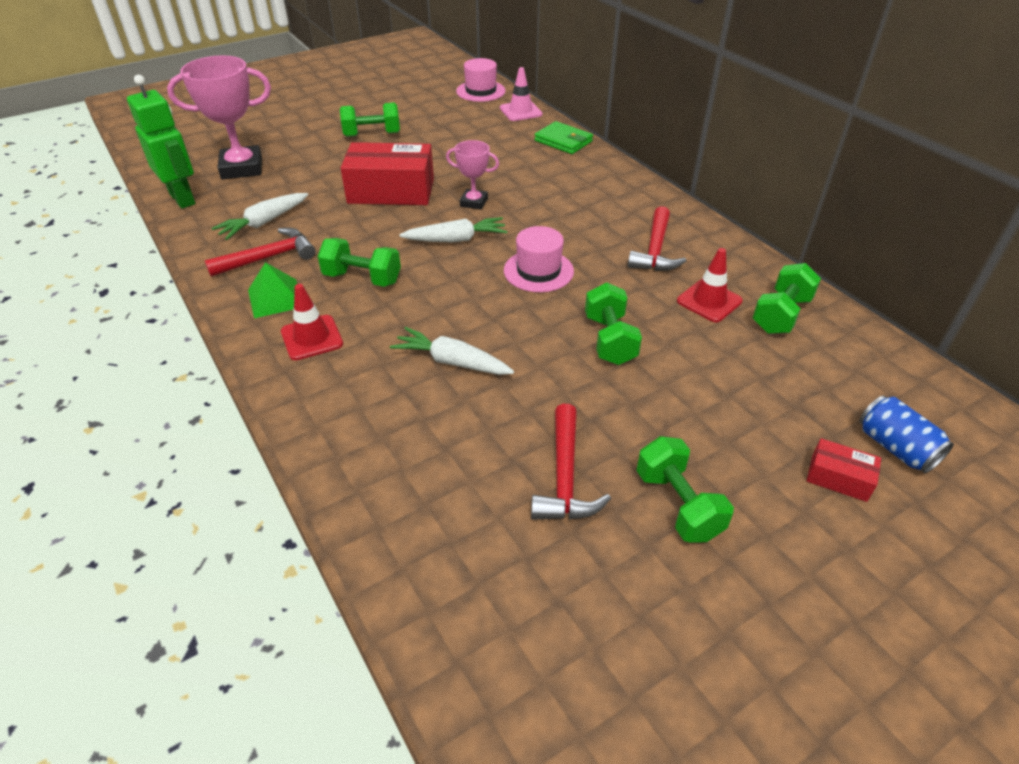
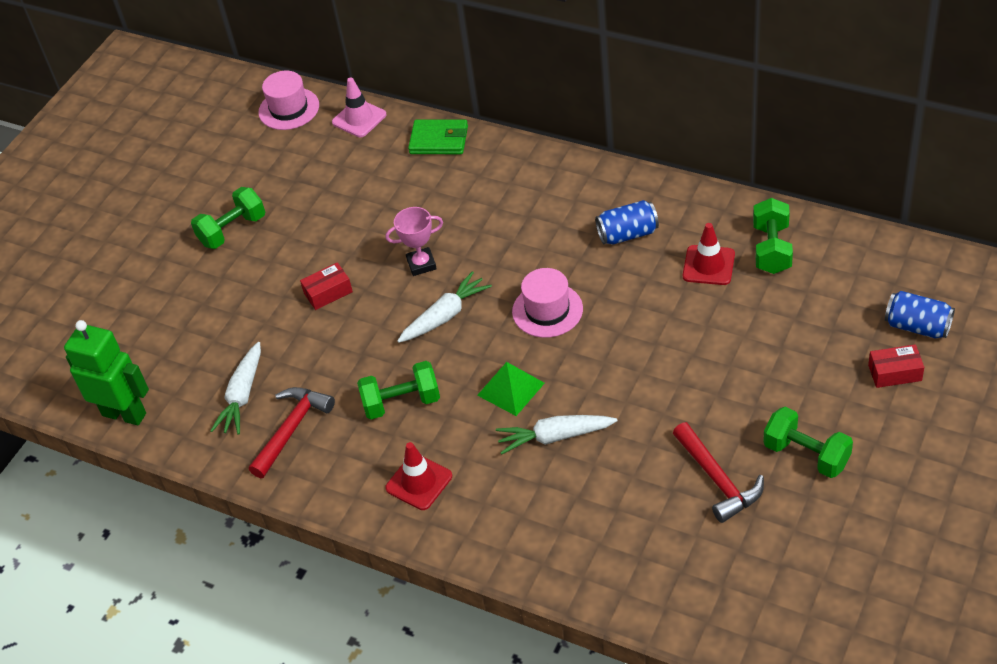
camera: 25 degrees left, 5 degrees up
pink trophy [167,55,271,180] -> none
green pyramid [248,262,297,318] -> green pyramid moved to [477,362,545,416]
red box [341,142,434,205] -> red box [300,262,353,310], size x0.47
green dumbbell [585,282,642,365] -> none
red hammer [628,206,687,271] -> blue can [595,200,659,245]

